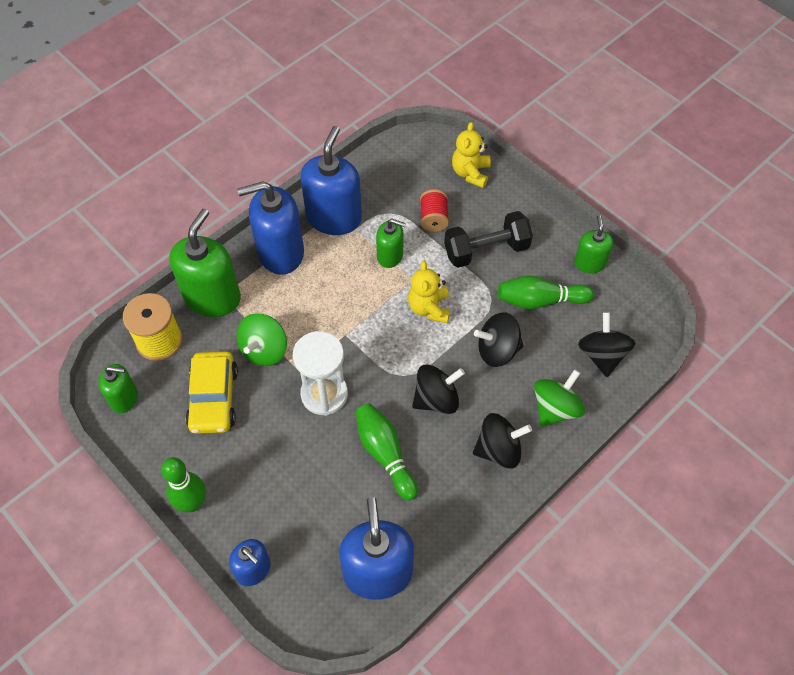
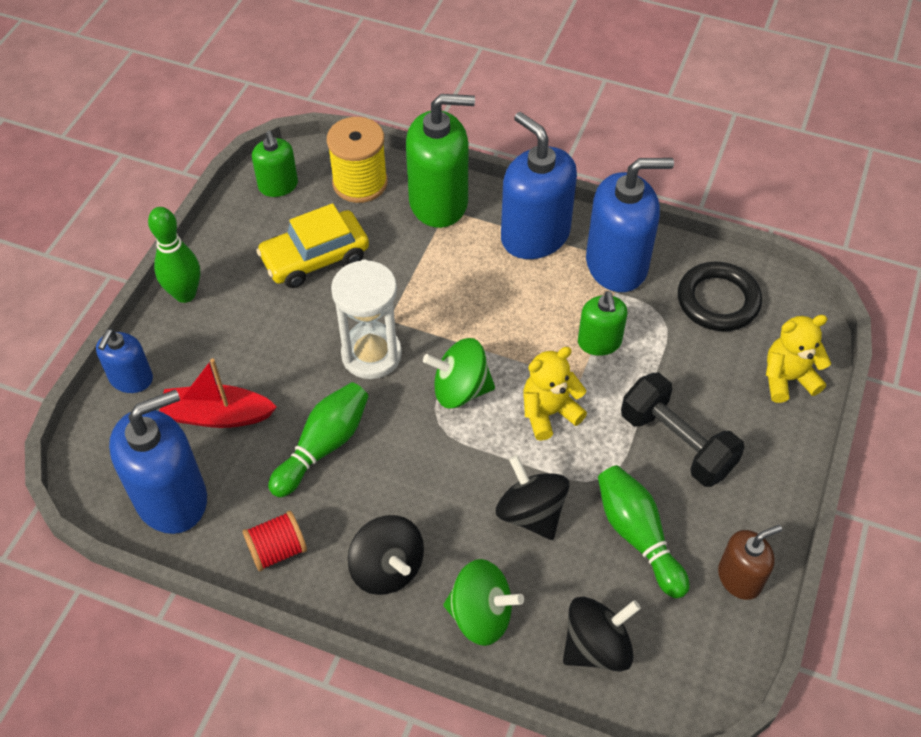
camera: 65 degrees right, 5 degrees down
green spinning top [236,313,287,366] -> green spinning top moved to [423,338,495,408]
black spinning top [412,364,465,414] -> none
red spool [420,189,449,232] -> red spool moved to [243,511,307,571]
green soap dispenser [574,215,613,273] -> brown soap dispenser [718,525,782,600]
none -> red boat [159,359,277,428]
none -> black ring [678,262,762,331]

